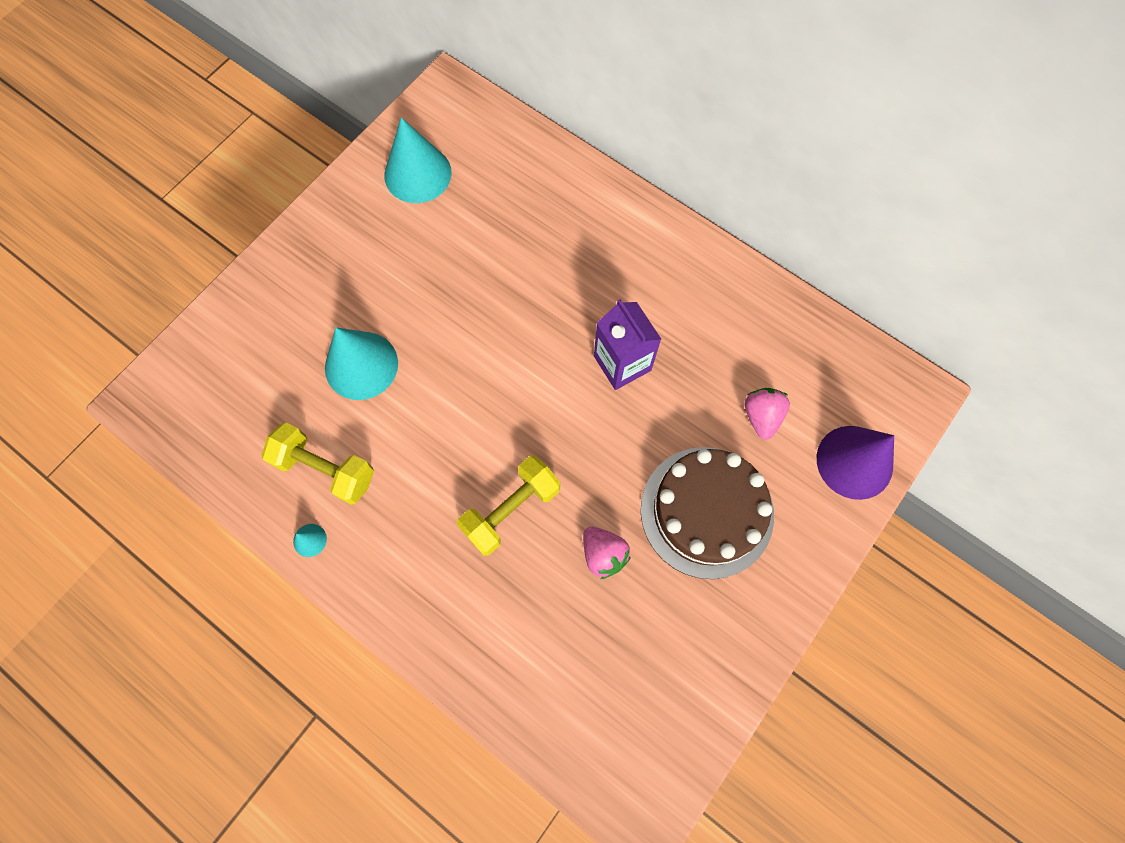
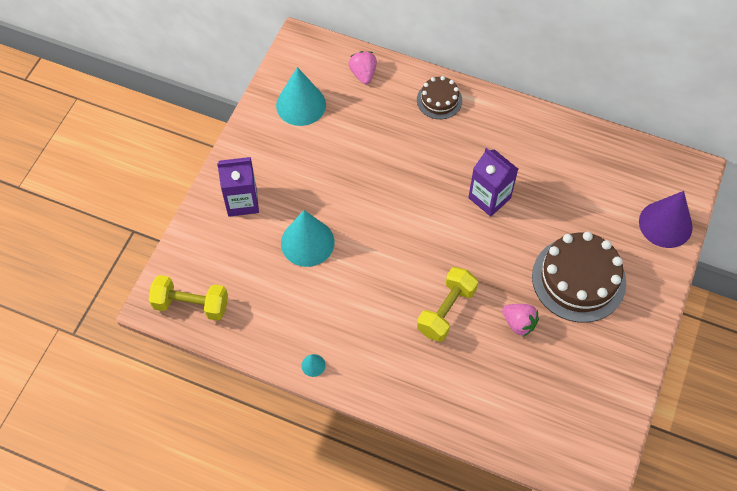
camera: 15 degrees left, 10 degrees down
yellow dumbbell [262,422,374,505] -> yellow dumbbell moved to [149,275,228,321]
pink strawberry [744,388,790,440] -> pink strawberry moved to [348,51,377,84]
none -> purple carton [217,157,259,217]
none -> brown cake [417,76,462,119]

